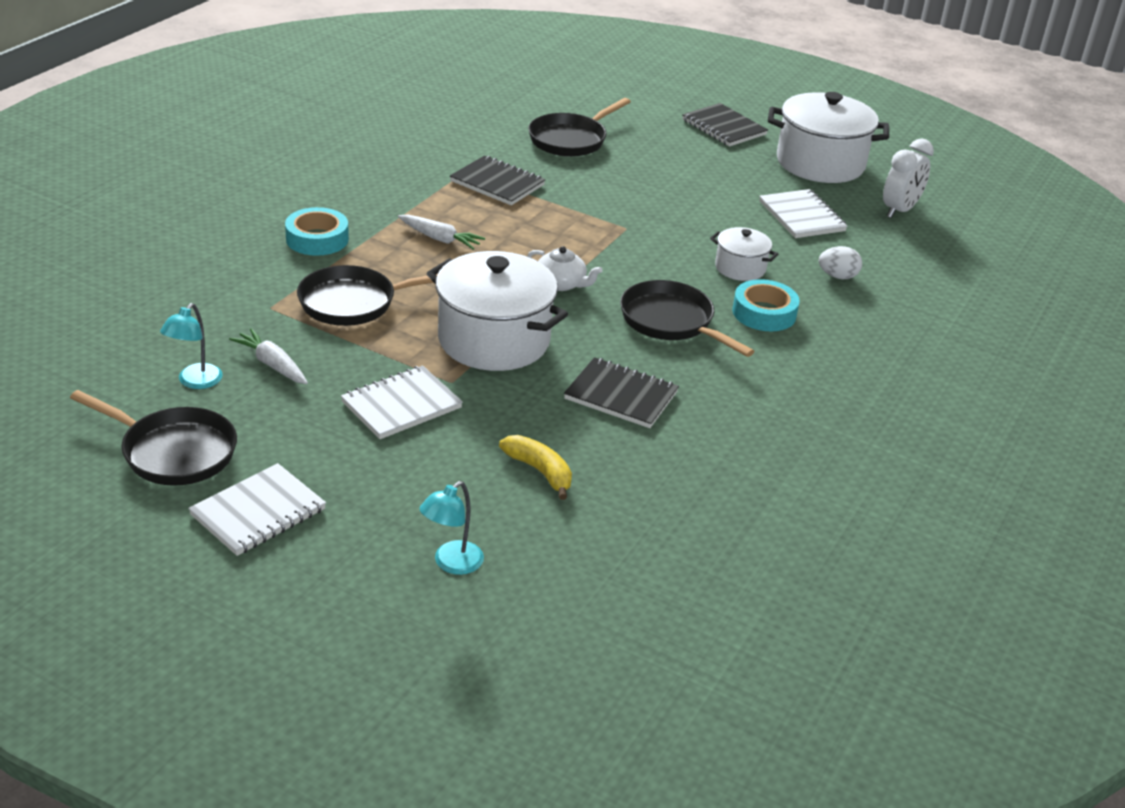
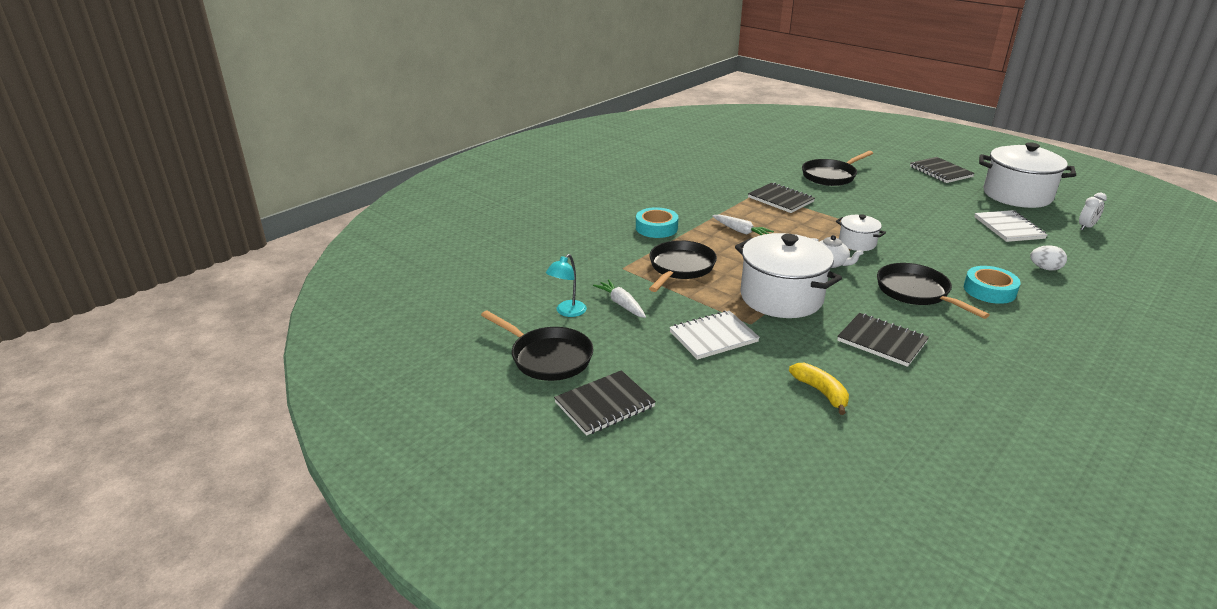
camera: 15 degrees right, 5 degrees down
white notebook [188,463,326,556] -> black notebook [554,370,656,436]
black pan [297,265,438,326] -> black pan turned 120 degrees clockwise [649,240,717,292]
turquoise lamp [419,481,484,575] -> none
white pot [710,227,778,281] -> white pot moved to [836,214,886,251]
white clock [883,138,934,218] -> white clock [1079,192,1107,230], size x0.65

